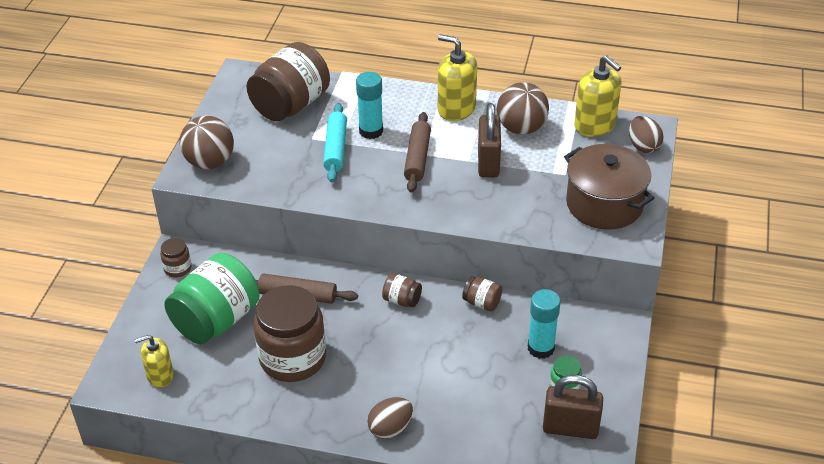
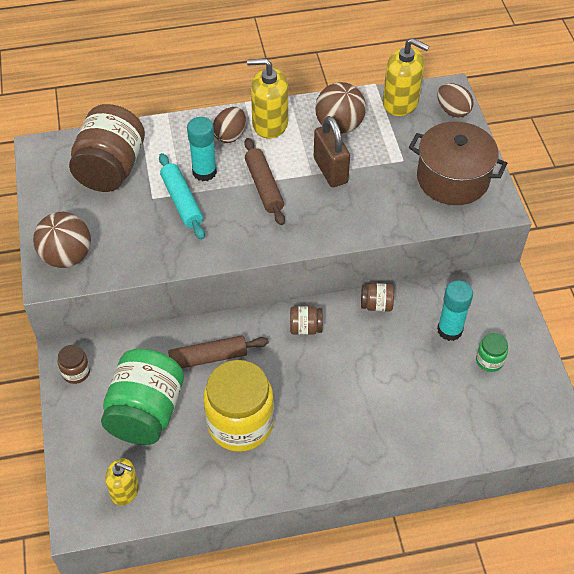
camera: 25 degrees left, 10 degrees up
yellow soap dispenser [135,335,174,388] -> yellow soap dispenser turned 120 degrees counterclockwise [105,458,139,506]
brown jar [254,285,326,382] -> yellow jar [204,360,274,452]
brown egg [367,397,413,439] -> brown egg moved to [213,107,246,143]
brown padlock [543,375,603,439] -> none

